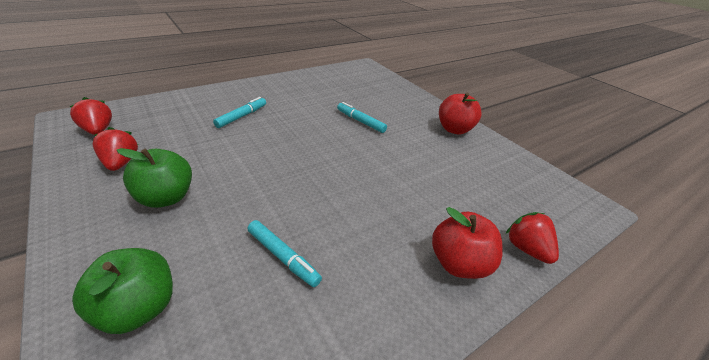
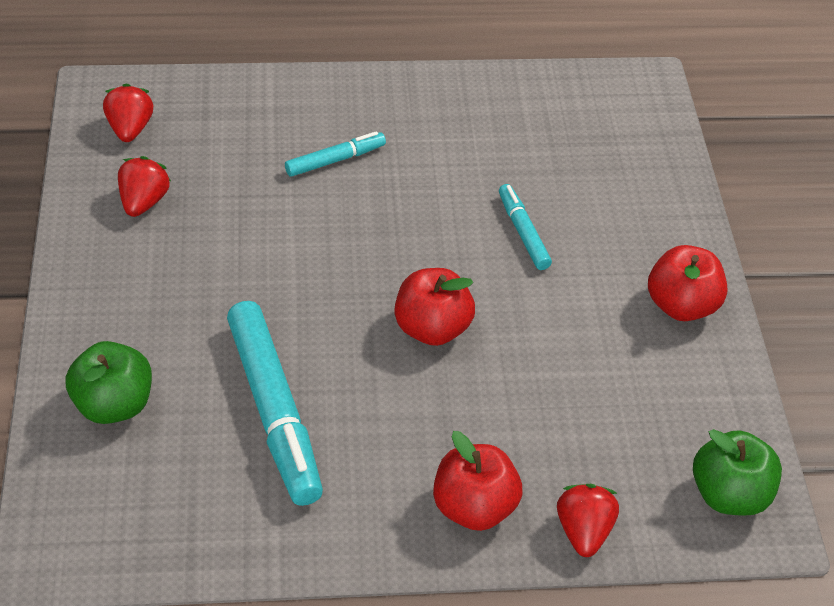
camera: 30 degrees right, 10 degrees up
green apple [117,148,192,208] -> green apple moved to [693,429,782,516]
turquoise marker [248,220,322,287] -> turquoise marker [227,301,323,506], size x1.95
none -> red apple [394,268,475,346]

